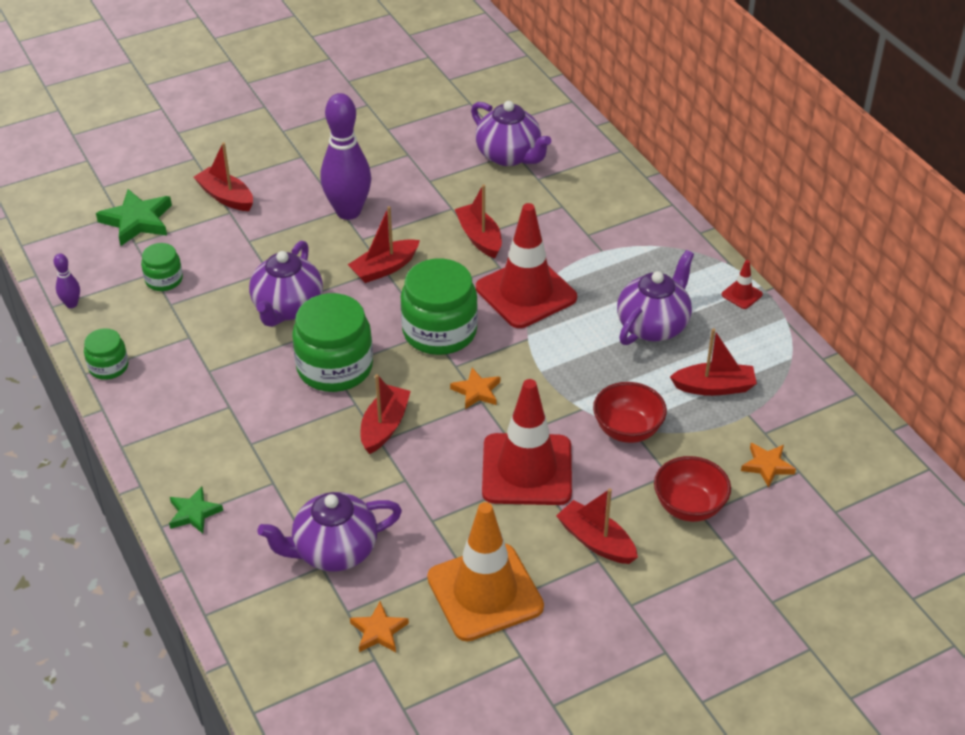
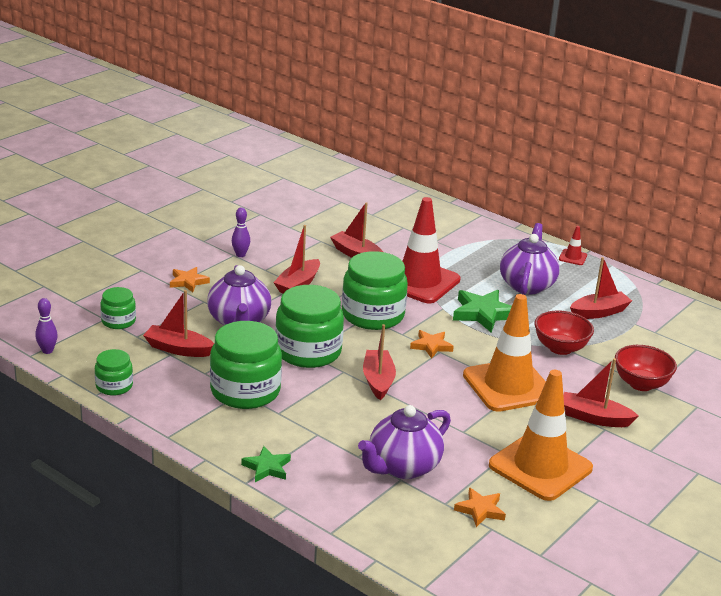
camera: 25 degrees left, 15 degrees down
green star [96,189,172,246] -> green star moved to [453,290,512,332]
red boat [194,143,253,211] -> red boat moved to [143,290,214,357]
purple bowling pin [320,93,371,220] -> purple bowling pin [232,207,250,257], size x0.44
purple teapot [471,101,551,166] -> none
red traffic cone [482,379,572,505] -> orange traffic cone [463,294,546,412]
orange star [741,443,796,487] -> orange star moved to [170,267,210,292]
none -> green jar [210,321,282,409]

